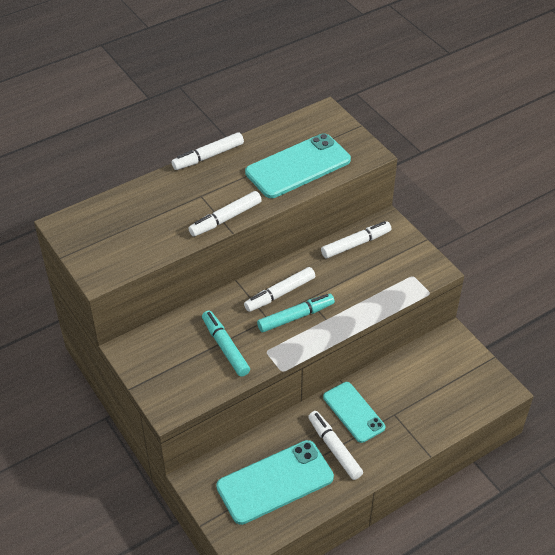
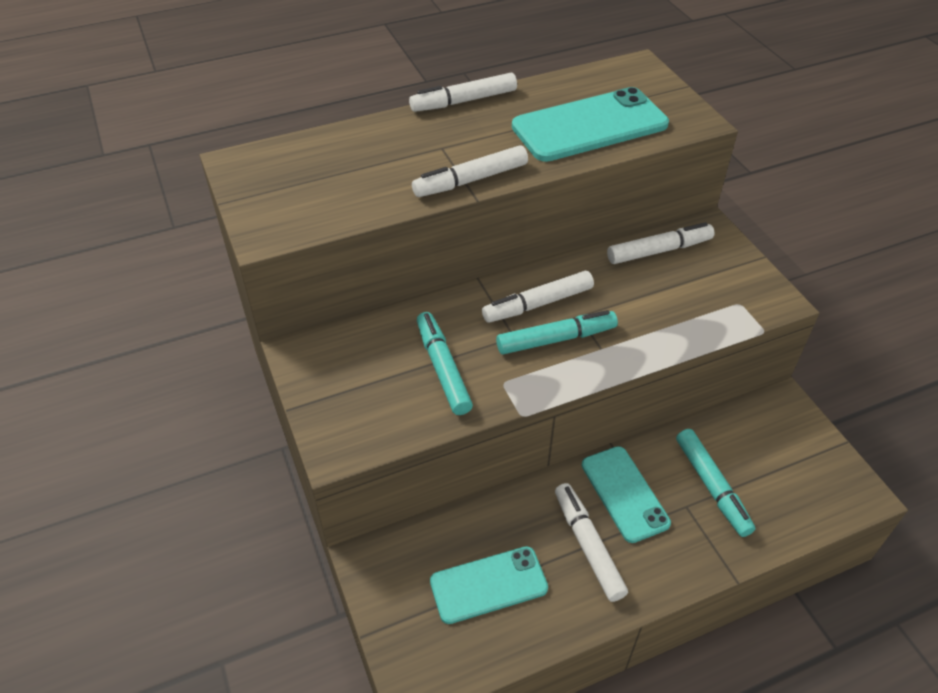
camera: 10 degrees right, 0 degrees up
turquoise phone [216,440,334,525] -> turquoise phone [430,546,548,624], size x0.65
none -> turquoise marker [676,429,756,537]

